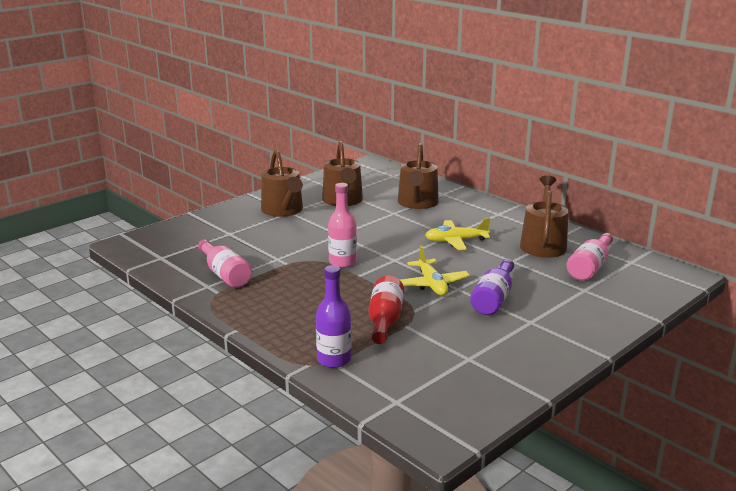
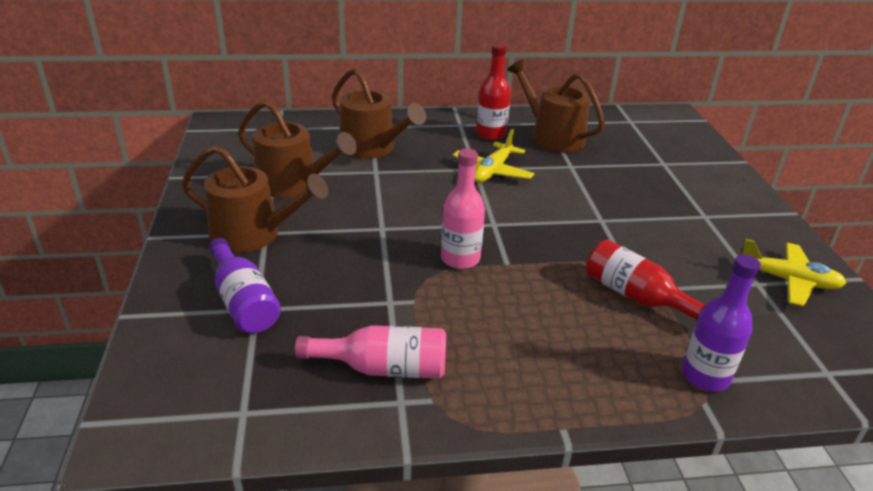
camera: 55 degrees left, 10 degrees up
yellow plane [400,246,470,296] -> yellow plane moved to [742,239,846,306]
purple bottle [470,259,514,315] -> purple bottle moved to [209,238,281,333]
pink bottle [567,233,613,281] -> none
none -> red bottle [476,44,511,140]

